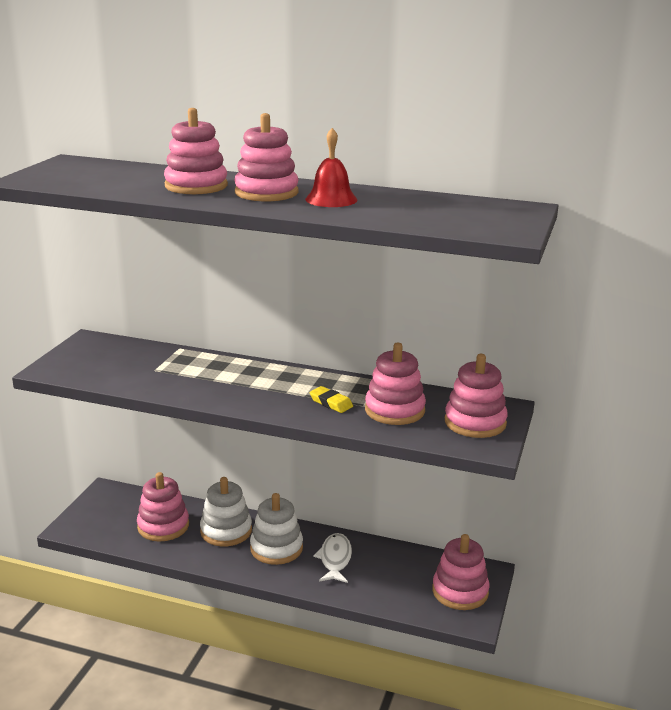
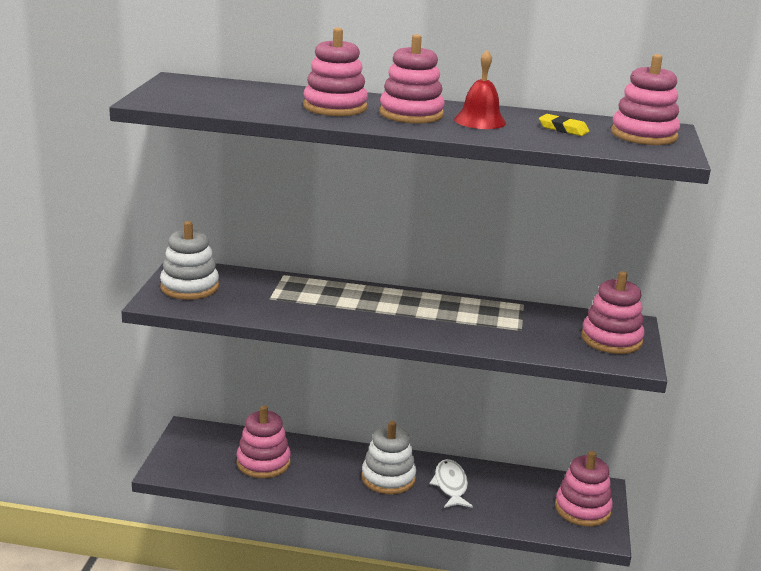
camera: 10 degrees left, 0 degrees up
white stacking toy [200,477,252,546] -> white stacking toy moved to [160,221,219,300]
yellow eraser [310,386,353,413] -> yellow eraser moved to [539,114,589,136]
pink stacking toy [365,343,426,425] -> pink stacking toy moved to [611,54,680,145]

